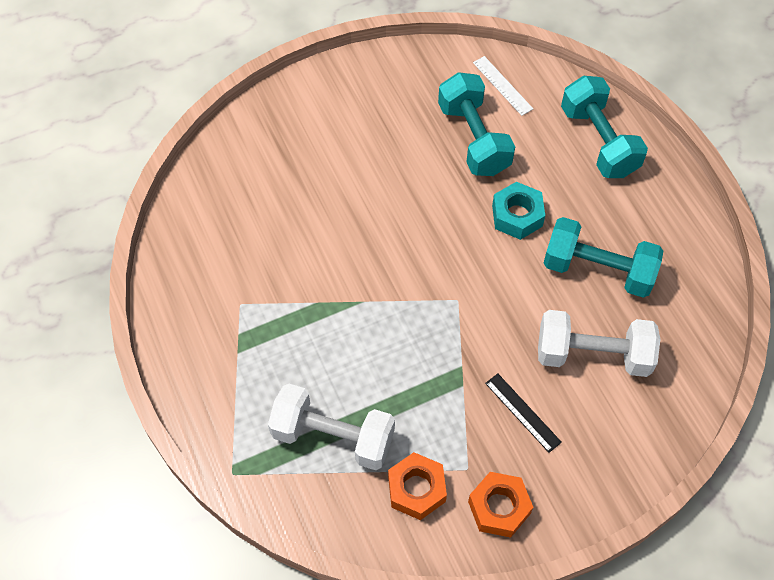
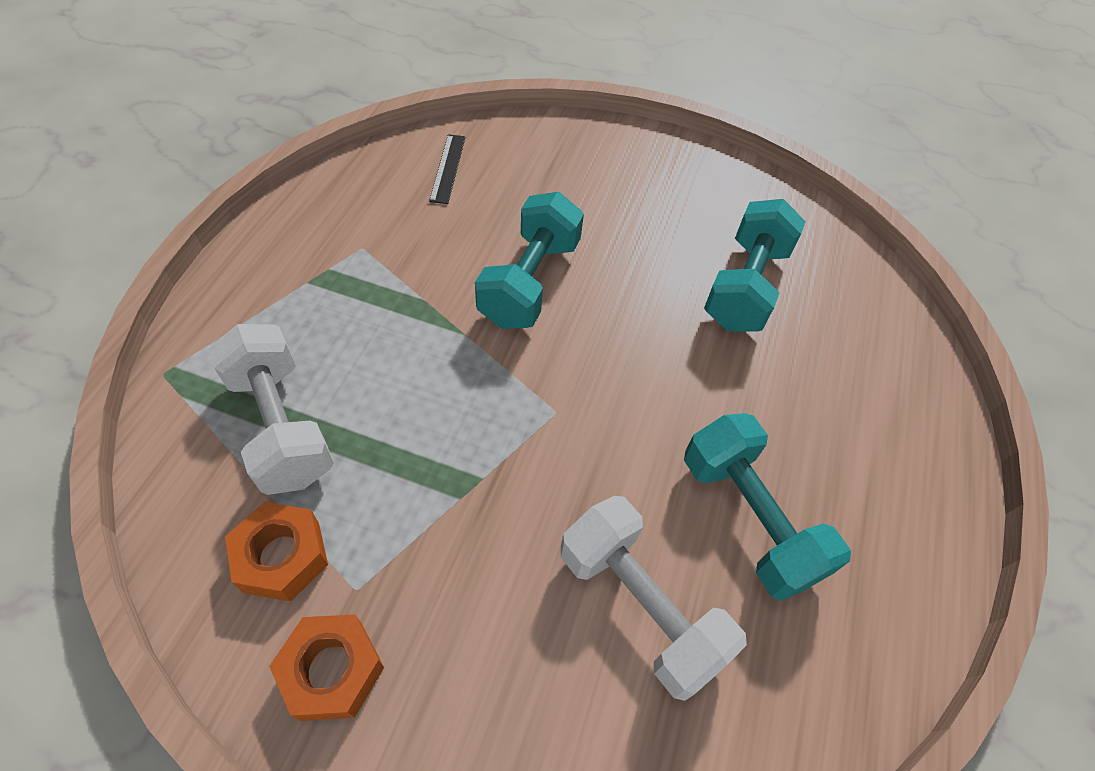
camera: 40 degrees right, 5 degrees down
white ruler [473,56,533,116] -> none
black ruler [485,374,562,453] -> black ruler moved to [429,134,465,204]
turquoise nut [492,182,545,240] -> none
turquoise dumbbell [561,76,648,178] -> turquoise dumbbell moved to [475,192,584,328]

